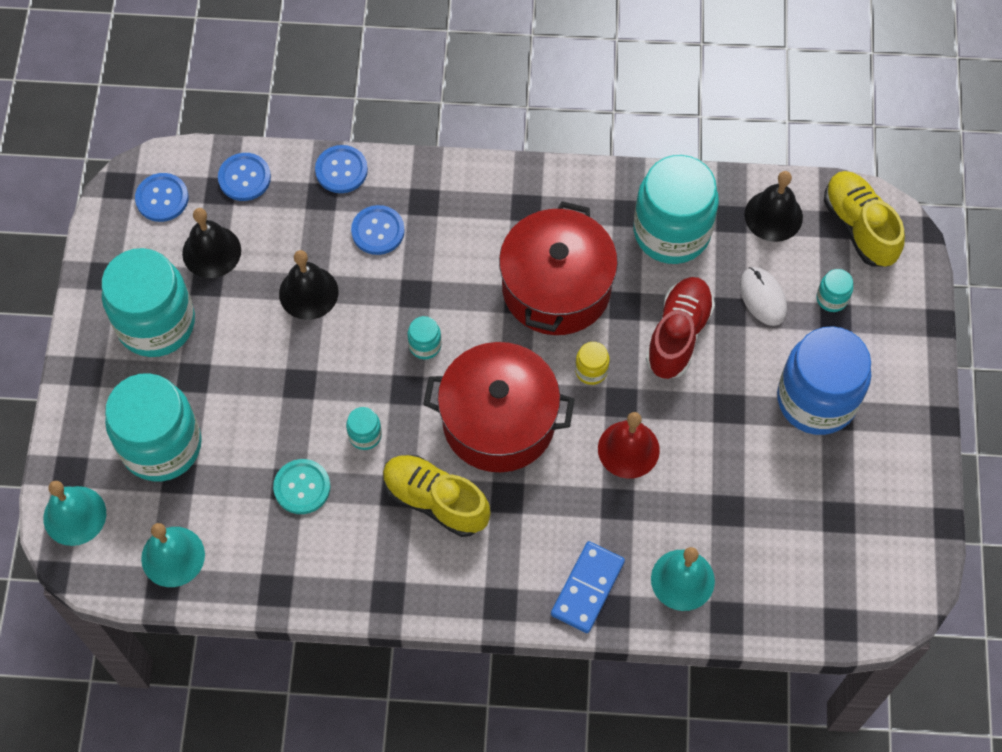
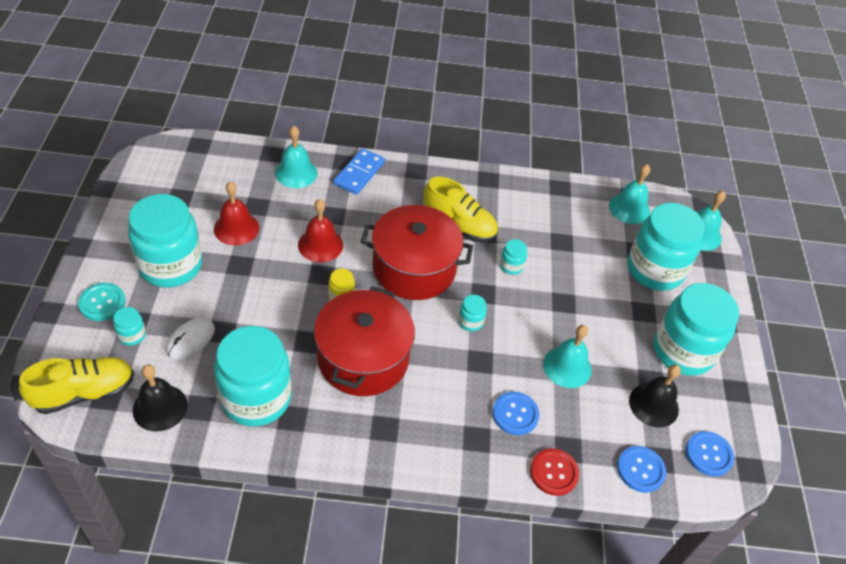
camera: 175 degrees right, 15 degrees down
turquoise button [273,459,331,514] -> turquoise button moved to [78,283,126,321]
black bell [279,250,338,320] -> turquoise bell [543,325,592,388]
blue button [315,145,368,193] -> red button [530,448,579,496]
red shoe [645,277,715,379] -> none
white mouse [740,267,787,326] -> white mouse turned 60 degrees clockwise [166,318,215,360]
blue jar [777,326,871,435] -> turquoise jar [128,194,202,288]
yellow shoe [824,171,905,267] -> yellow shoe turned 90 degrees counterclockwise [19,357,134,414]
none -> red bell [214,181,259,246]

